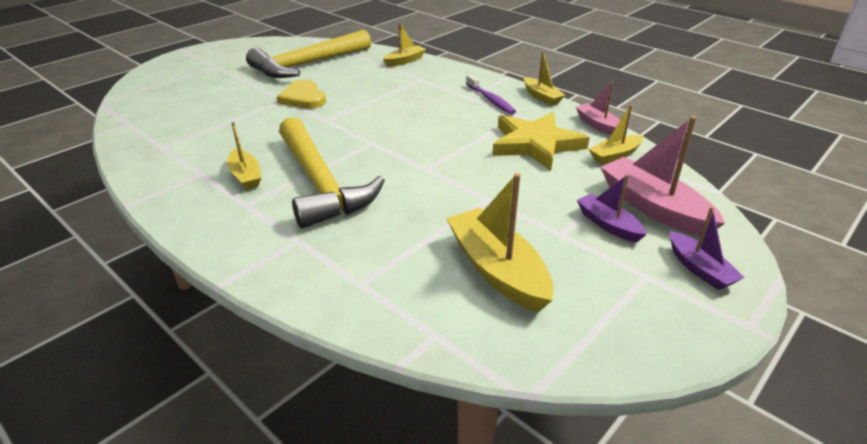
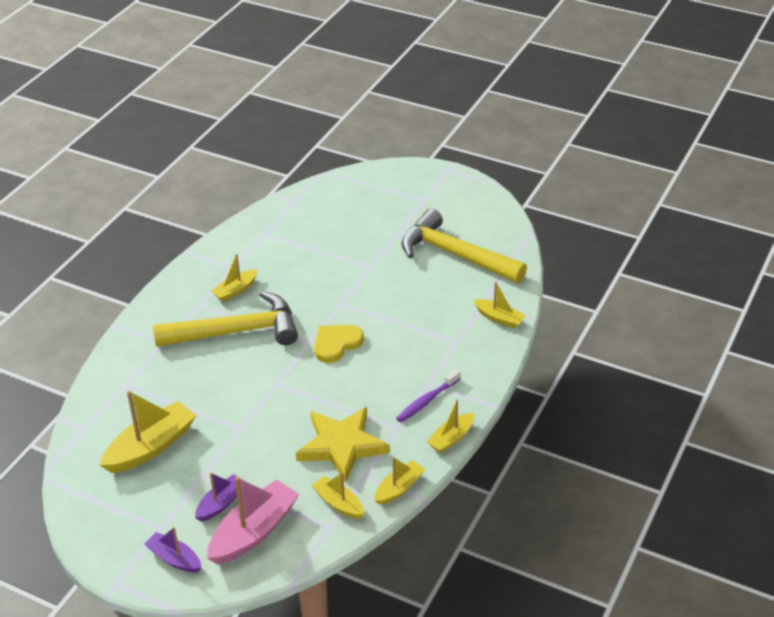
camera: 75 degrees right, 5 degrees up
yellow heart [277,80,326,109] -> yellow heart moved to [314,325,364,363]
yellow hammer [279,117,385,228] -> yellow hammer turned 150 degrees counterclockwise [153,291,298,347]
pink boat [576,81,620,135] -> yellow boat [375,457,425,505]
purple boat [670,207,745,290] -> purple boat turned 75 degrees clockwise [144,527,202,573]

